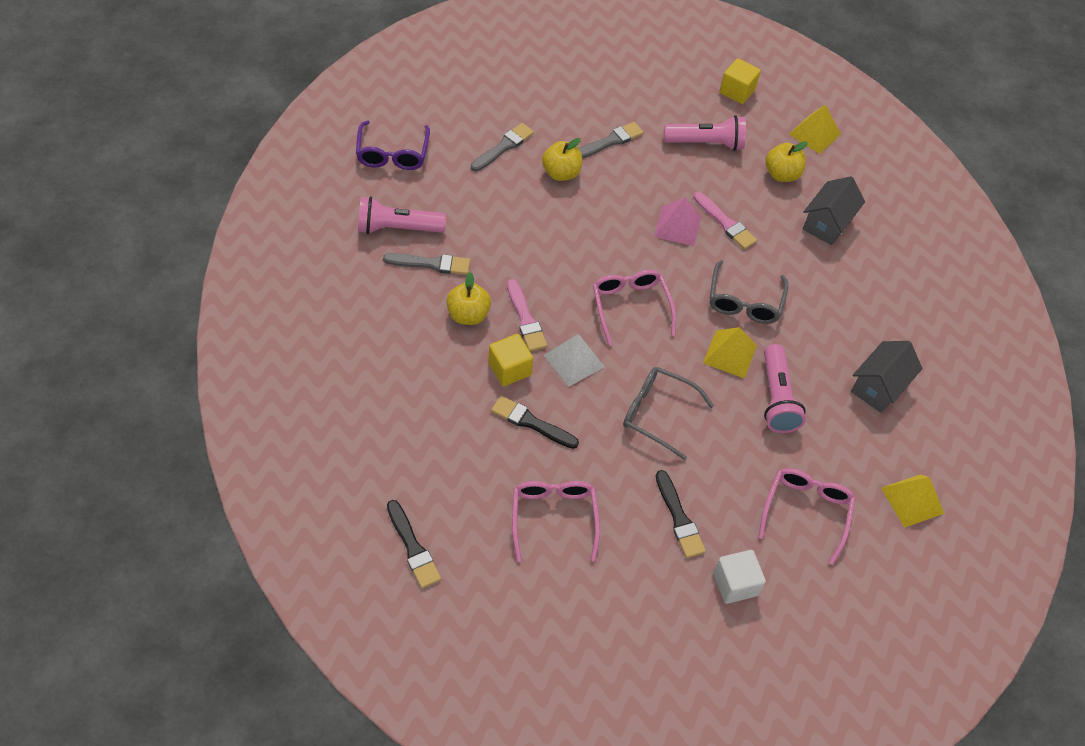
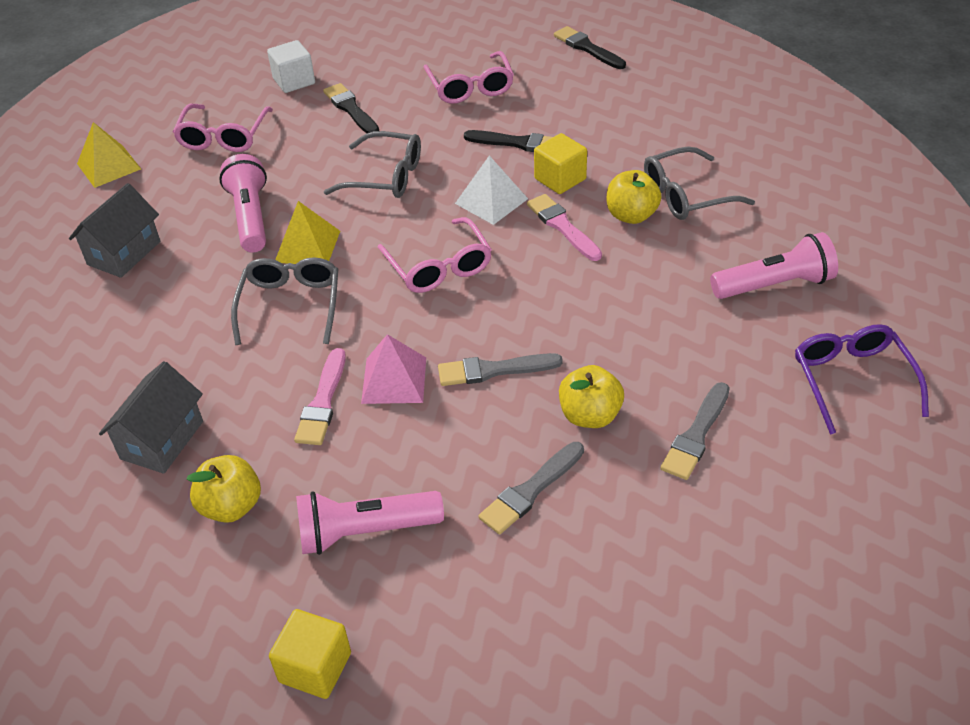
camera: 175 degrees right, 10 degrees down
grey brush [383,253,470,275] -> grey brush moved to [438,353,563,386]
pink brush [693,192,757,249] -> pink brush turned 120 degrees counterclockwise [294,348,346,445]
yellow pyramid [789,104,841,154] -> none
none -> grey glasses [644,146,755,220]

